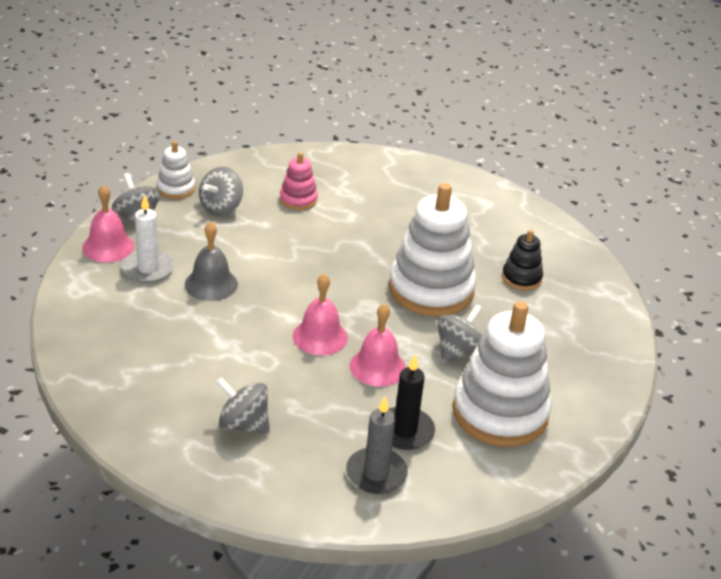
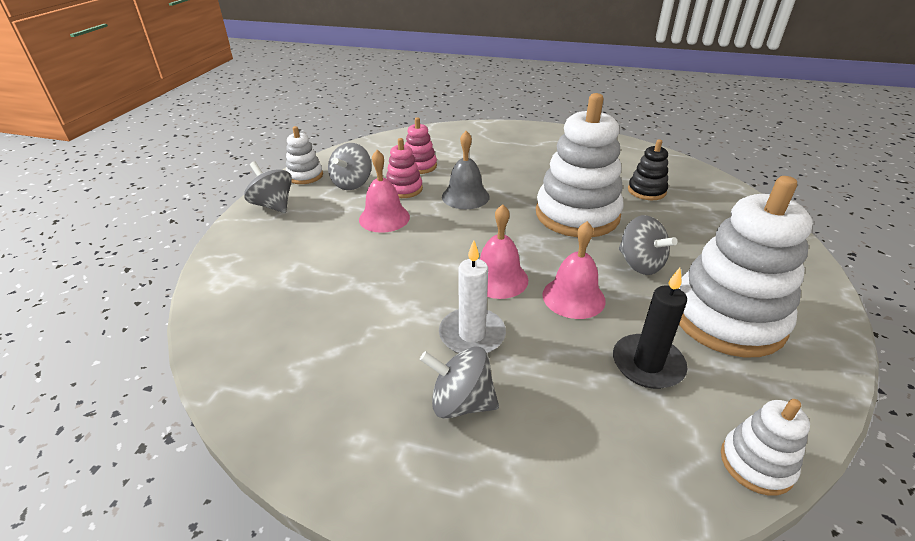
camera: 10 degrees left, 0 degrees up
pink bell [82,184,134,263] -> pink bell moved to [359,150,410,233]
white candle [122,195,174,283] -> white candle moved to [439,240,506,353]
grey bell [185,221,238,301] -> grey bell moved to [442,131,490,209]
grey candle [346,397,408,494] -> none
grey spinning top [437,304,482,363] -> grey spinning top turned 120 degrees clockwise [619,215,677,275]
none -> pink stacking toy [386,138,423,198]
none -> white stacking toy [721,399,810,495]

